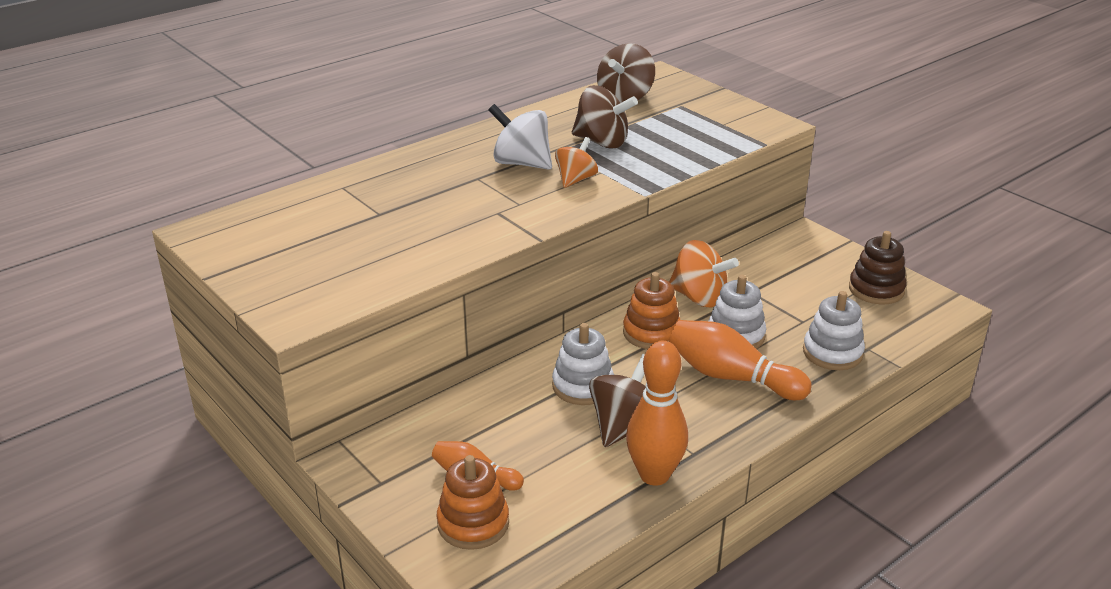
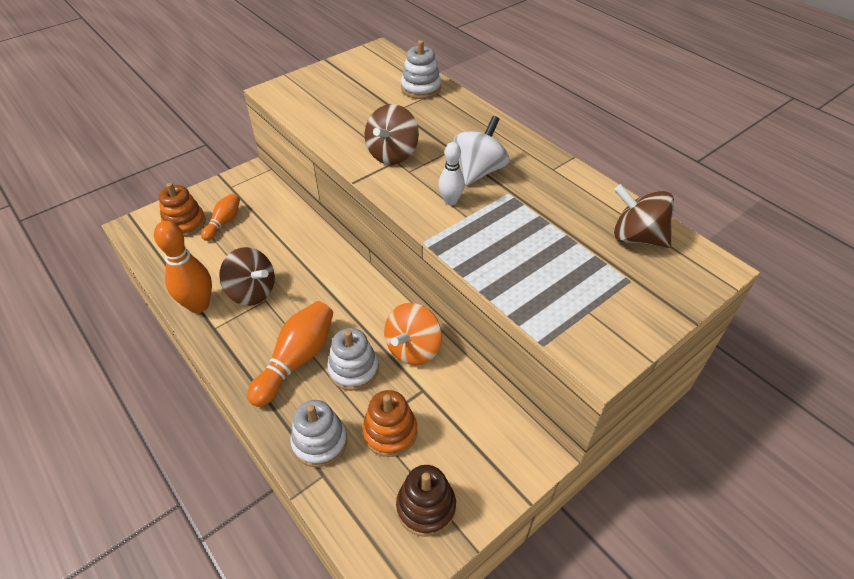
camera: 90 degrees right, 15 degrees up
white stacking toy [552,323,614,405] -> white stacking toy moved to [401,40,441,99]
orange spinning top [555,137,598,188] -> white bowling pin [438,142,465,205]
brown spinning top [572,85,638,149] -> brown spinning top moved to [365,104,419,165]
orange stacking toy [623,272,680,349] -> orange stacking toy moved to [362,390,417,457]

